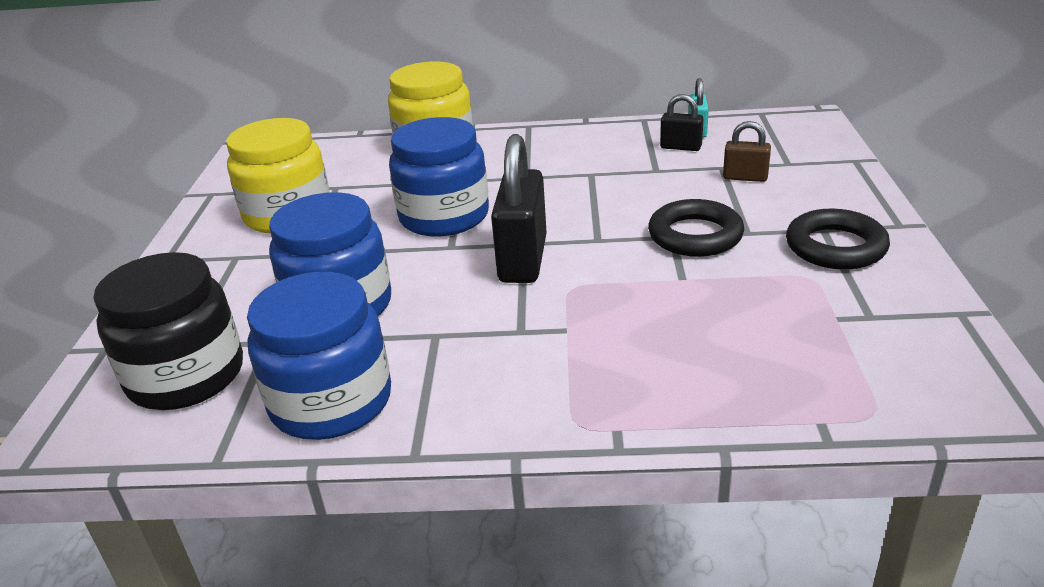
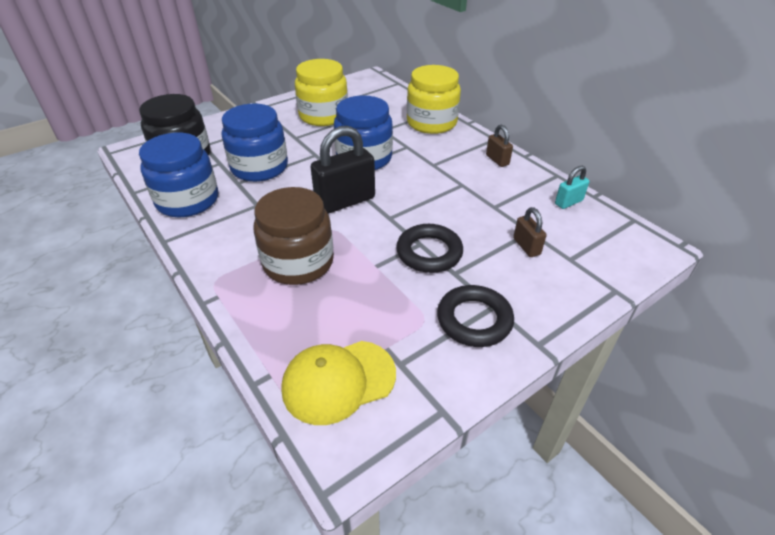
camera: 50 degrees right, 10 degrees up
black padlock [660,94,703,151] -> none
none -> brown jar [254,187,334,285]
none -> yellow cap [281,341,396,425]
none -> brown padlock [486,125,513,167]

